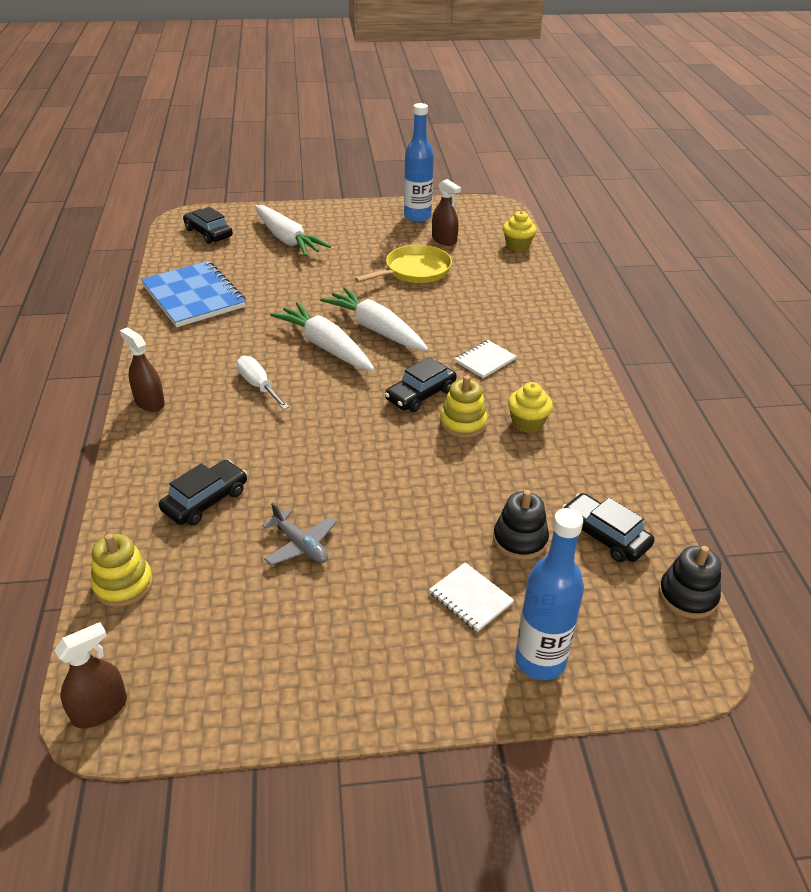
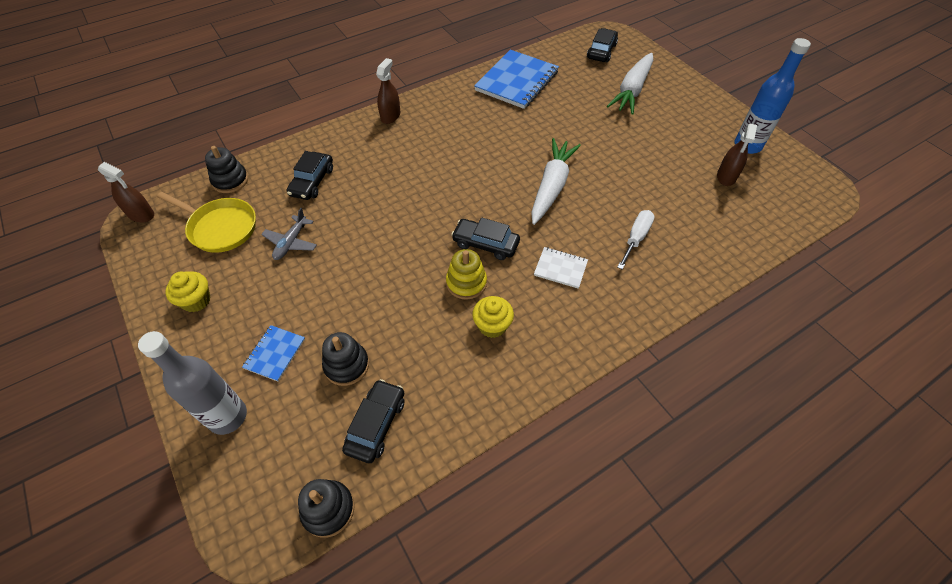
camera: 65 degrees right, 15 degrees up
yellow stacking toy [91,534,153,607] -> black stacking toy [205,146,248,193]
black car [159,460,247,525] -> black car turned 90 degrees clockwise [287,151,333,200]
white screwdriver [237,356,289,409] -> white screwdriver moved to [617,210,655,269]
white carrot [270,302,374,371] -> none
yellow pan [354,245,452,283] -> yellow pan moved to [157,192,256,253]
white notebook [429,562,514,632] -> blue notebook [242,325,305,381]
yellow cupcake [503,211,536,252] -> yellow cupcake moved to [165,271,211,312]
blue bottle [515,508,584,680] -> grey bottle [138,331,247,435]

